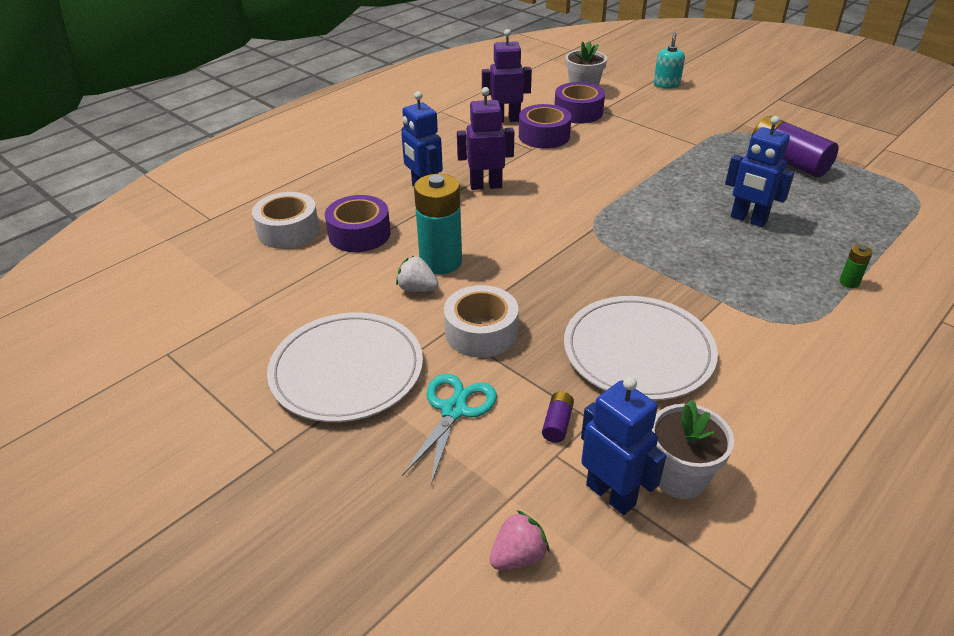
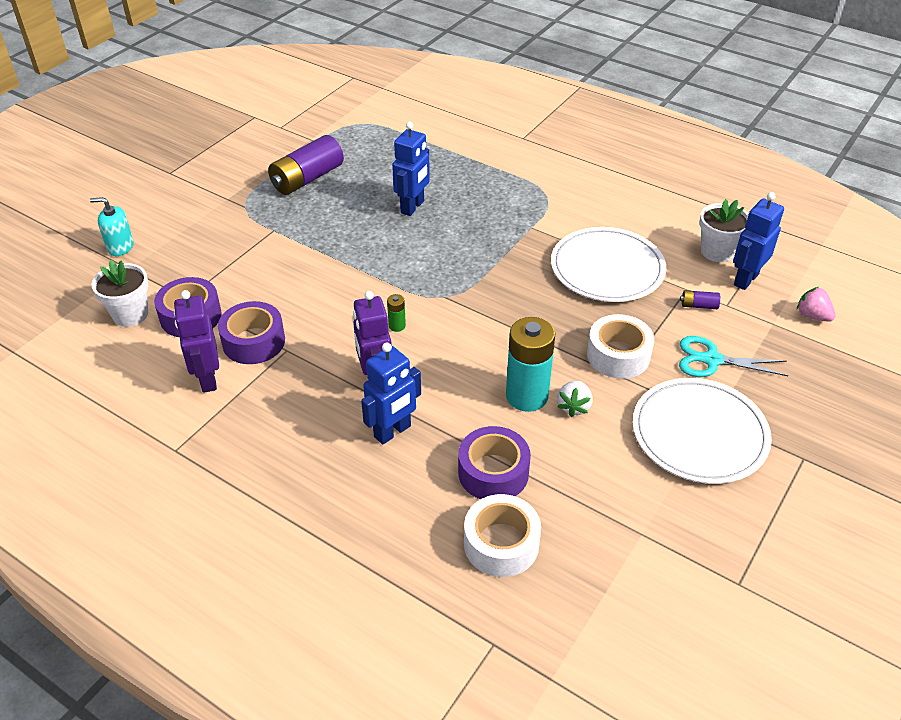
camera: 100 degrees left, 5 degrees up
green battery [840,245,873,288] -> green battery moved to [387,294,406,332]

